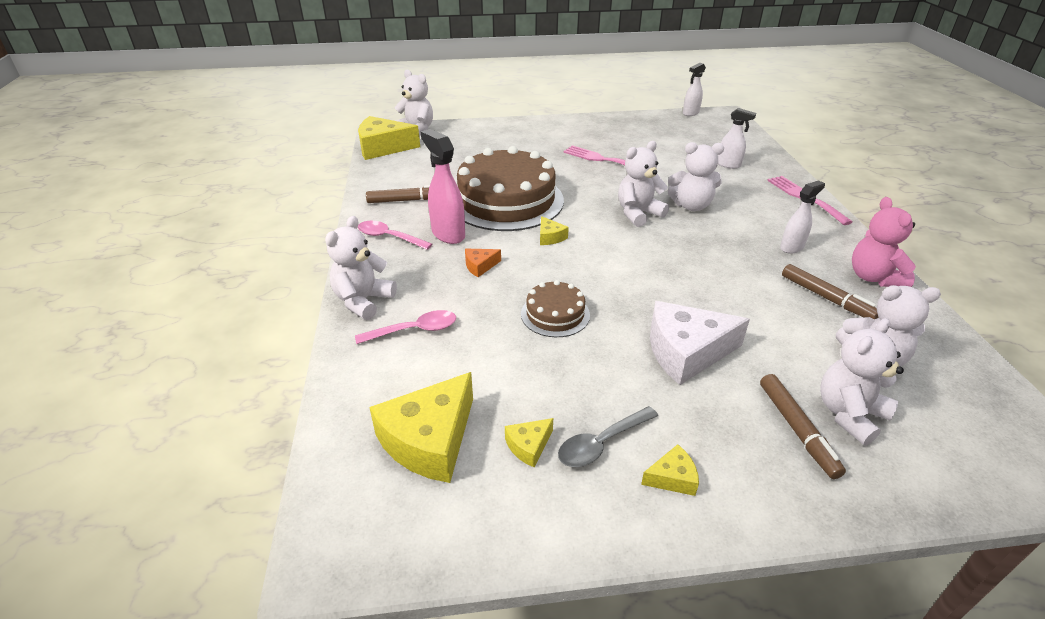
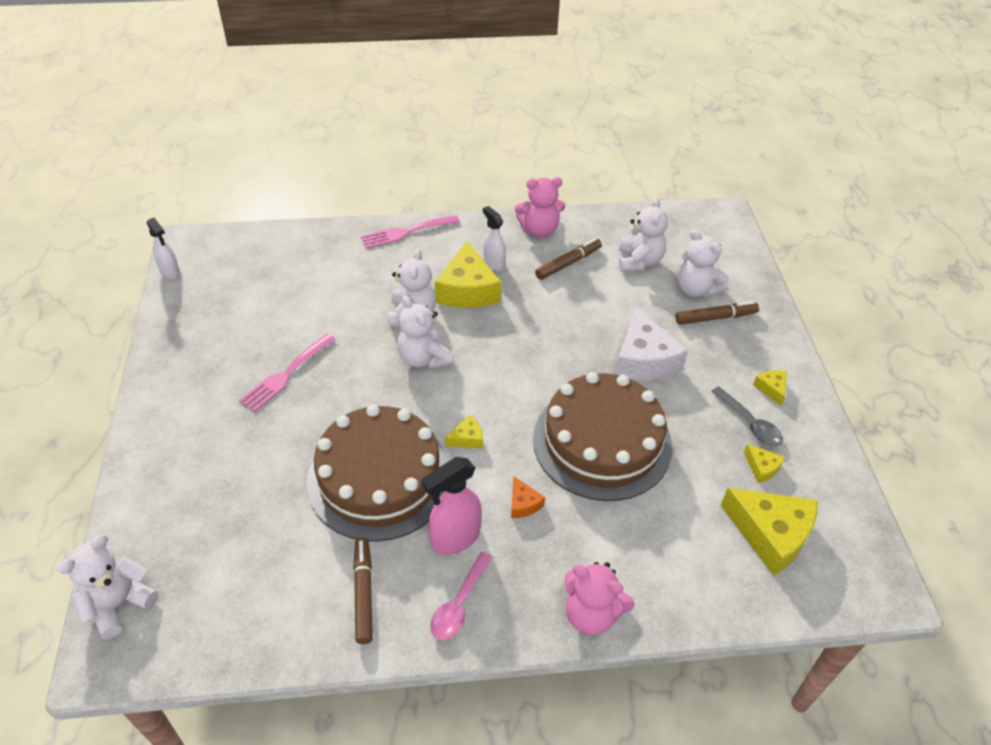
camera: 90 degrees left, 10 degrees up
white teddy bear [325,216,397,320] -> pink teddy bear [565,562,635,635]
pink spoon [355,310,456,344] -> none
yellow cheese [358,116,420,160] -> yellow cheese moved to [435,241,501,308]
brown cake [521,280,590,337] -> brown cake [533,372,672,501], size x2.13
white spray bottle [718,108,756,169] -> none

